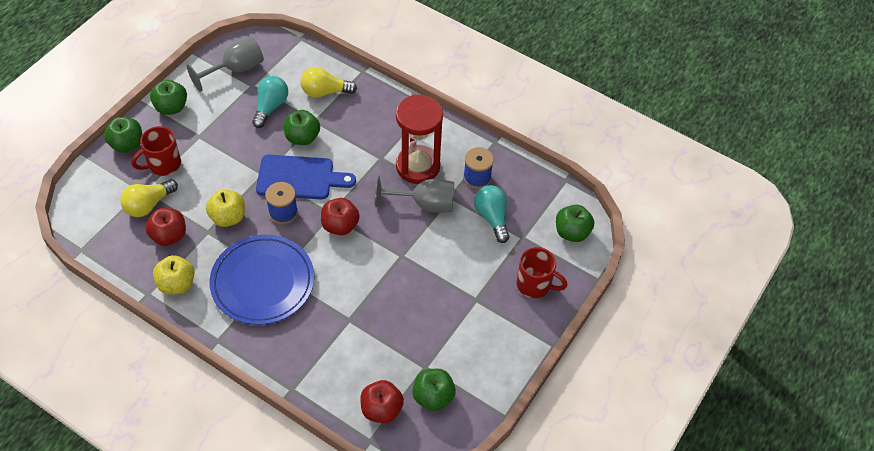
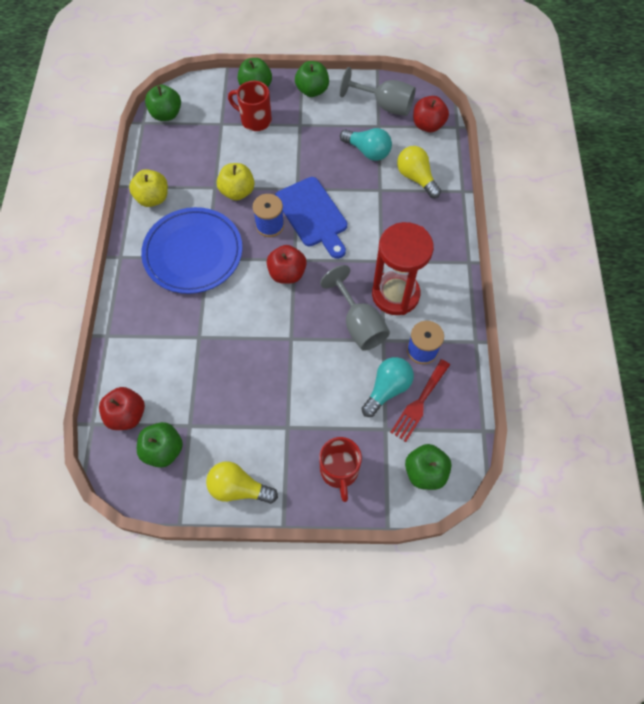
camera: 60 degrees right, 10 degrees up
yellow light bulb [120,179,178,217] -> yellow light bulb moved to [206,461,278,504]
red apple [145,208,186,246] -> red apple moved to [413,96,449,132]
turquoise light bulb [252,76,288,128] -> turquoise light bulb turned 45 degrees clockwise [340,128,392,161]
green apple [284,110,320,145] -> green apple moved to [145,85,181,121]
none -> red fork [390,359,450,442]

